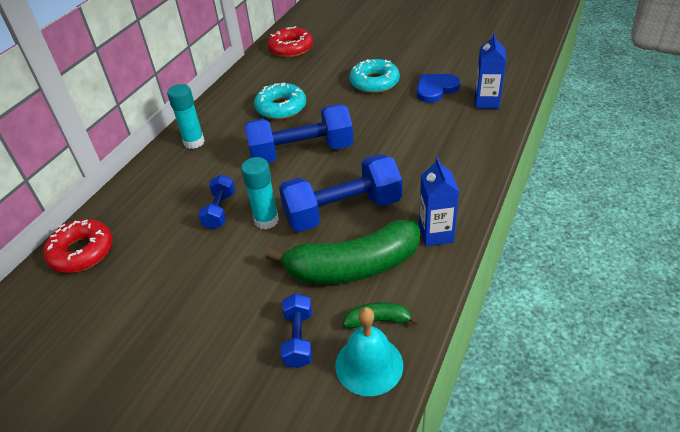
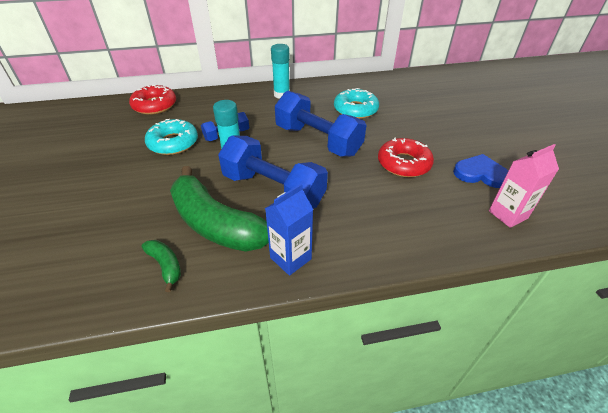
camera: 50 degrees right, 0 degrees up
red donut [267,26,313,57] -> red donut moved to [378,137,434,177]
blue dumbbell [281,293,312,368] -> none
turquoise bell [335,307,403,396] -> none
turquoise donut [349,59,400,93] -> turquoise donut moved to [145,119,198,155]
blue carton [475,33,506,109] -> pink carton [489,144,559,228]

